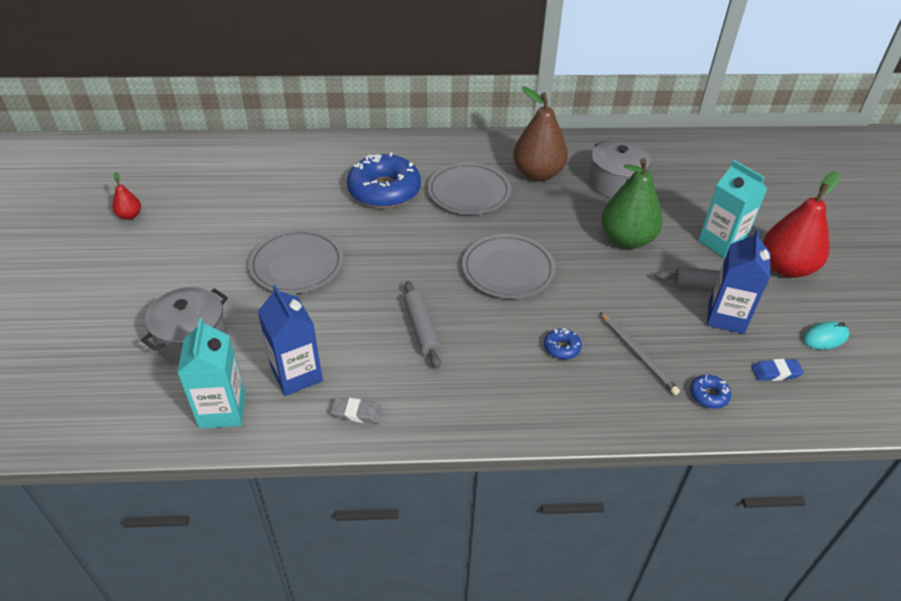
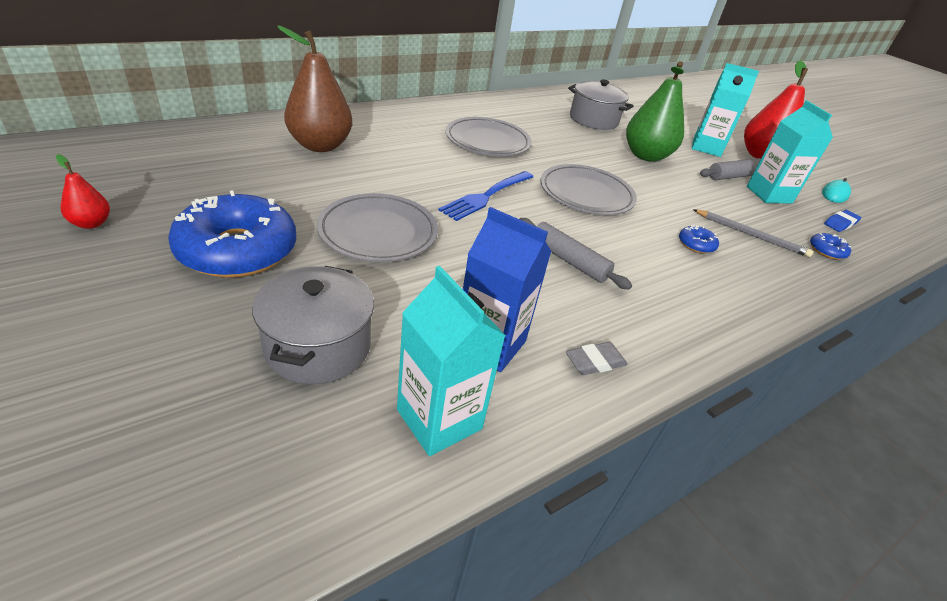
camera: 35 degrees left, 5 degrees down
blue donut [347,152,421,208] -> blue donut moved to [168,190,296,278]
brown pear [513,87,568,181] -> brown pear moved to [277,25,352,152]
blue carton [707,230,770,334] -> turquoise carton [747,100,833,203]
none -> blue fork [439,171,533,221]

